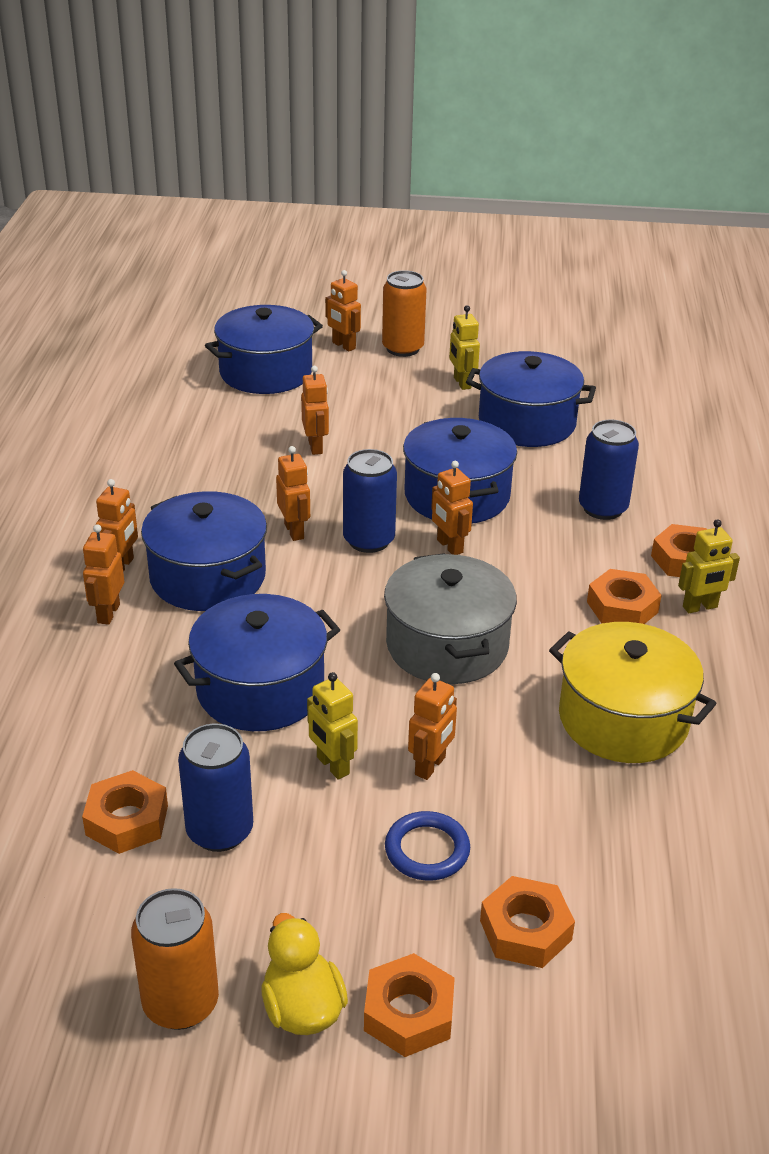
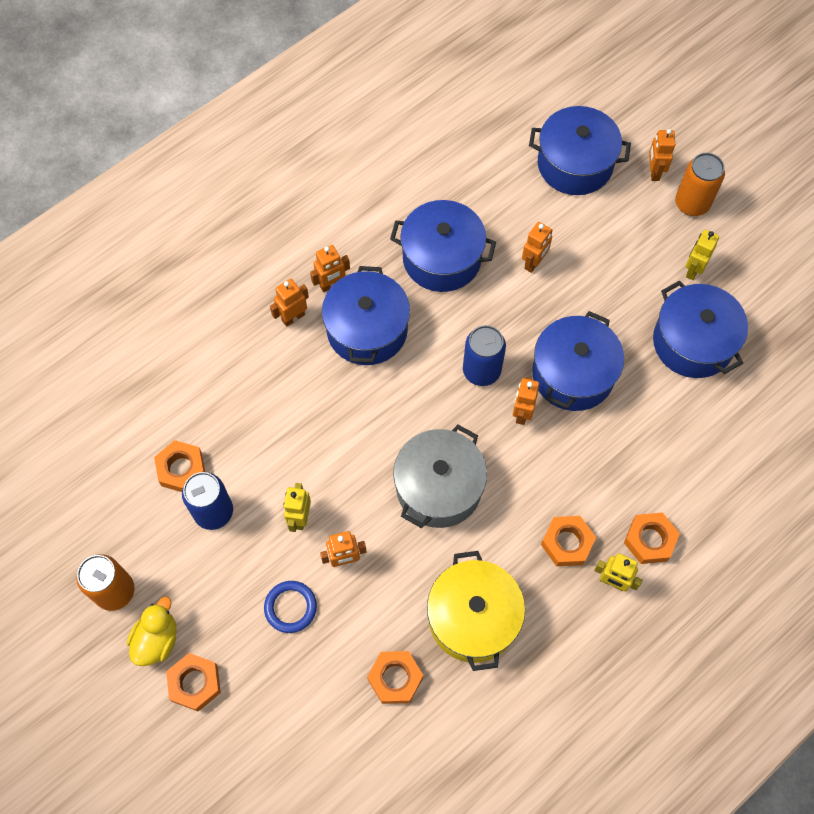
camera: 45 degrees right, 30 degrees up
blue pot [174,594,340,731] -> blue pot moved to [390,200,496,292]
orange robot [276,446,310,541] -> none
orange nut [480,876,575,968] -> orange nut moved to [367,651,423,704]
blue can [579,419,639,520] -> none

